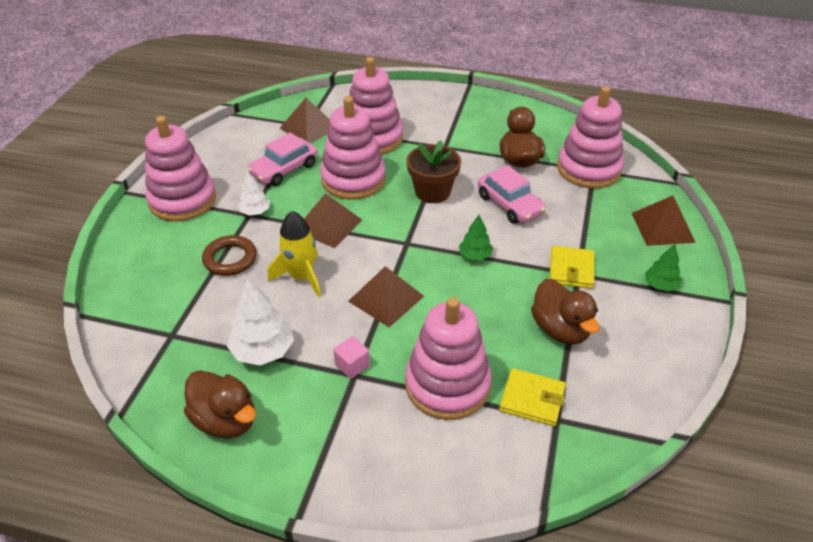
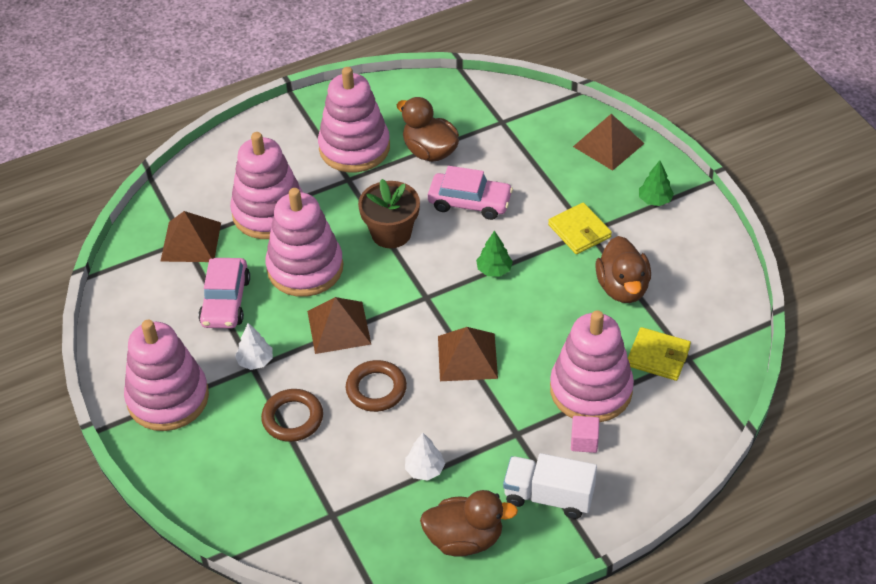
camera: 40 degrees left, 5 degrees up
white tree [227,278,294,365] -> white tree [405,433,445,481], size x0.59
yellow rocket [268,211,321,297] -> brown ring [346,360,407,412]
pink cube [333,336,370,379] -> pink cube moved to [571,416,600,453]
yellow wallet [499,368,566,426] -> yellow wallet turned 45 degrees clockwise [628,327,691,381]
brown duck [531,279,599,345] -> brown duck turned 60 degrees clockwise [595,236,651,303]
pink stacking toy [557,86,624,188] -> pink stacking toy moved to [318,67,390,173]
none -> white truck [503,453,597,519]

